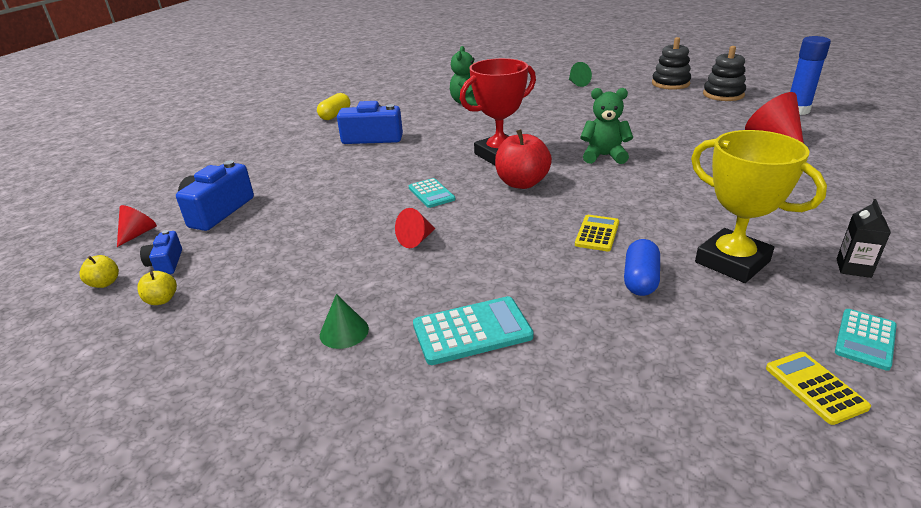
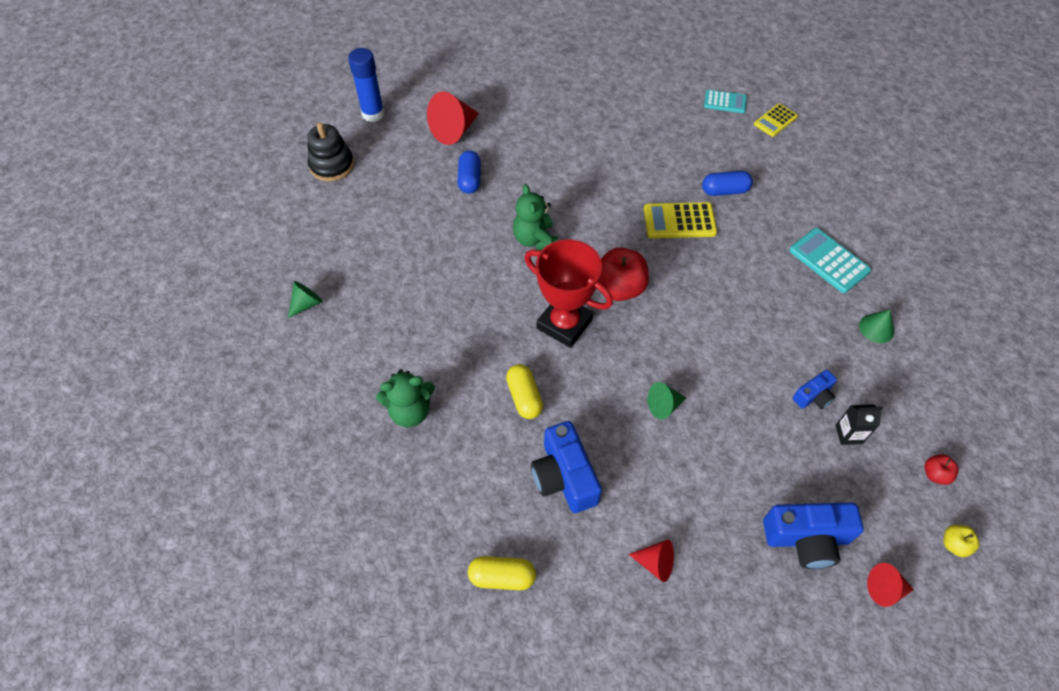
camera: 115 degrees left, 25 degrees up
yellow apple [137,271,177,305] -> red apple [924,454,959,485]
blue camera [140,230,182,274] -> blue camera moved to [793,370,837,409]
red cone [395,208,435,248] -> red cone moved to [629,539,674,582]
turquoise calculator [409,178,456,208] -> none
yellow calculator [575,215,619,251] -> yellow calculator [644,202,717,238], size x1.51
black stacking toy [652,37,691,90] -> none
yellow trophy [691,130,827,283] -> none
black carton [837,199,891,278] -> black carton moved to [836,404,883,445]
none -> blue capsule [458,151,481,194]
none -> yellow capsule [506,364,543,419]
none -> green cone [648,382,686,419]

